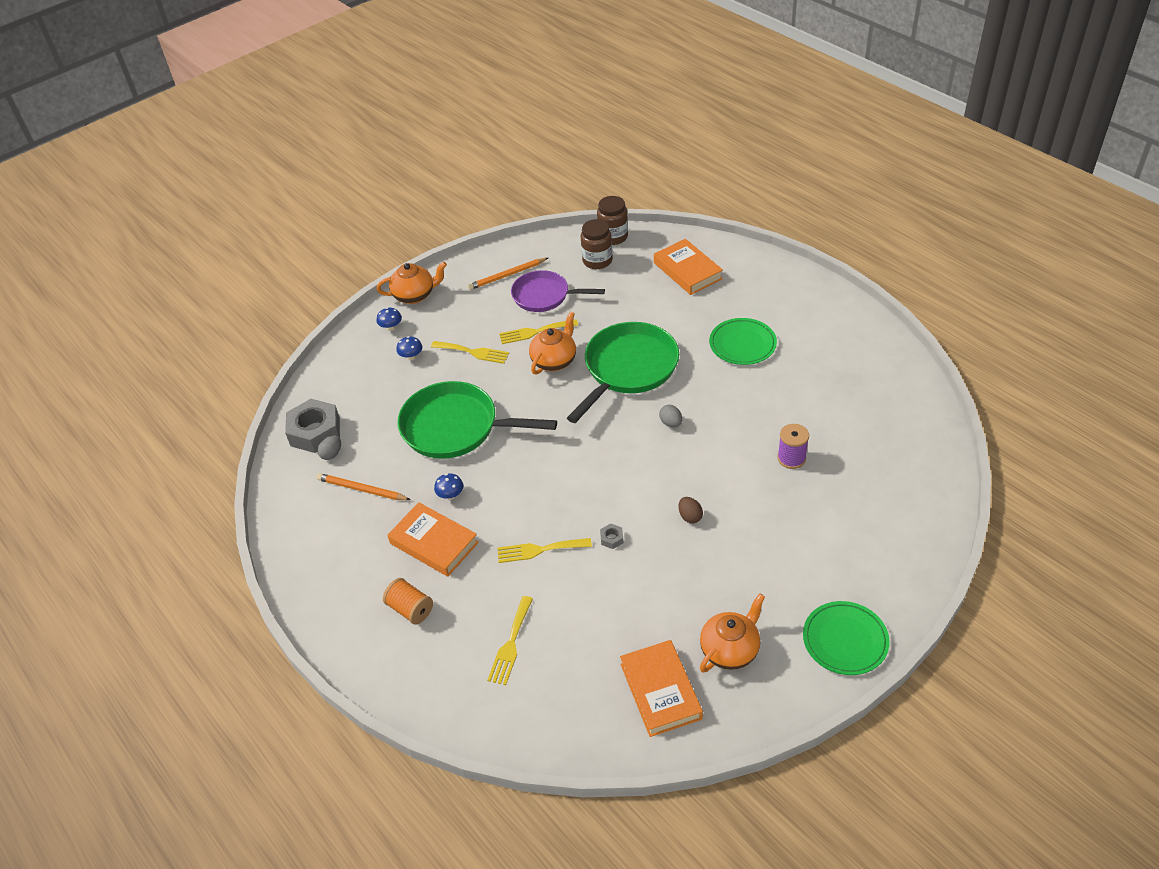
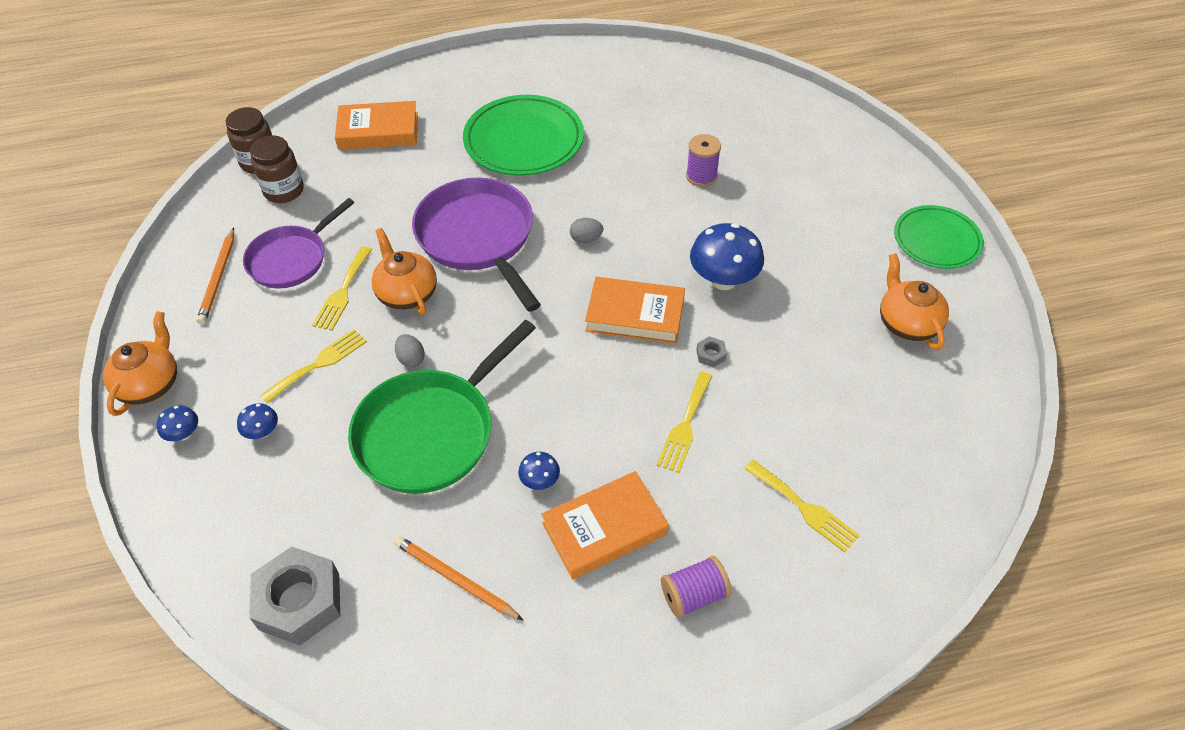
camera: 65 degrees left, 5 degrees up
orange pencil [316,473,411,500] -> orange pencil turned 75 degrees clockwise [394,536,524,621]
grey egg [317,435,341,460] -> grey egg moved to [395,334,425,367]
orange spool [383,578,433,625] -> purple spool [661,556,731,618]
green pan [567,322,679,423] -> purple pan [412,177,541,312]
orange book [620,640,703,737] -> orange book moved to [585,277,685,344]
brown egg [679,497,703,524] -> blue mushroom [690,223,764,290]
green plate [709,318,777,365] -> green plate [463,95,584,176], size x1.52

